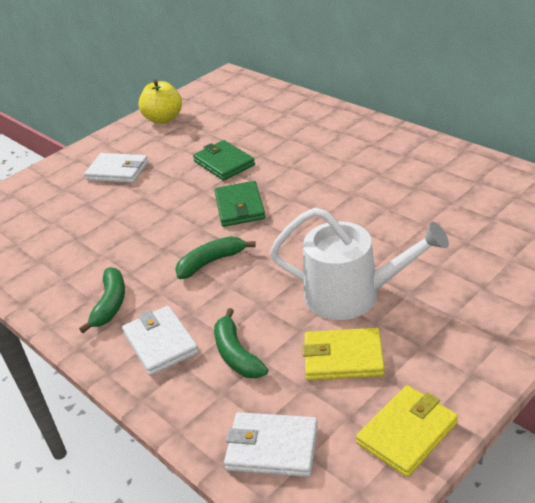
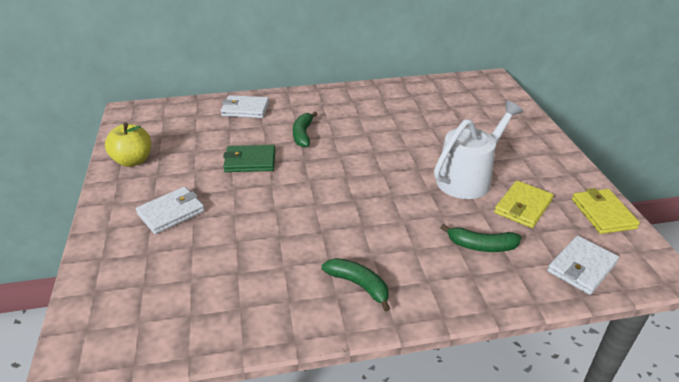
camera: 60 degrees left, 0 degrees up
white wallet [122,306,199,376] -> white wallet moved to [221,95,269,118]
green banana [175,236,256,279] -> green banana moved to [293,111,317,148]
green wallet [214,181,266,227] -> none

